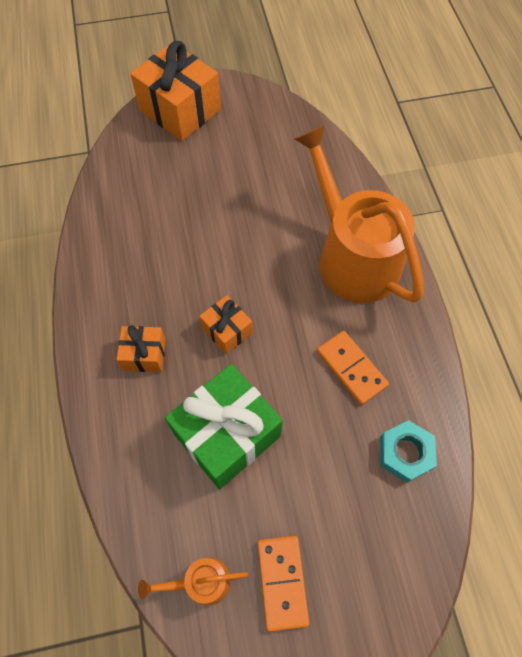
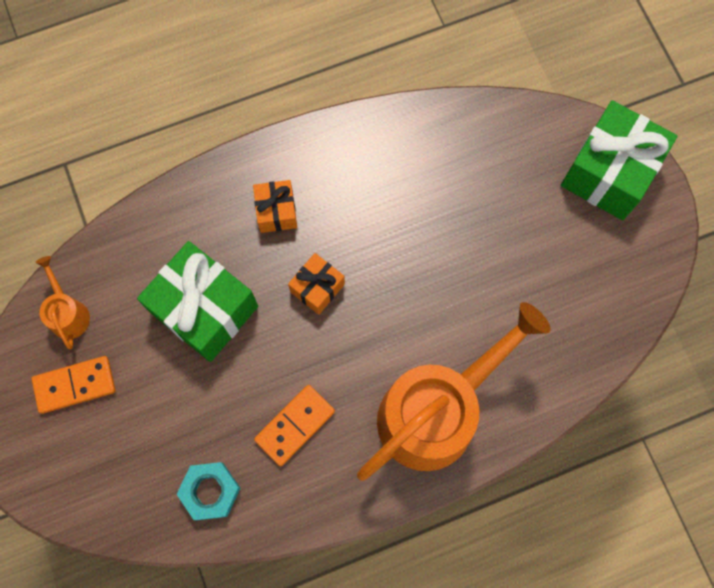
camera: 80 degrees right, 10 degrees up
orange gift [130,41,221,141] -> green gift [561,100,677,220]

